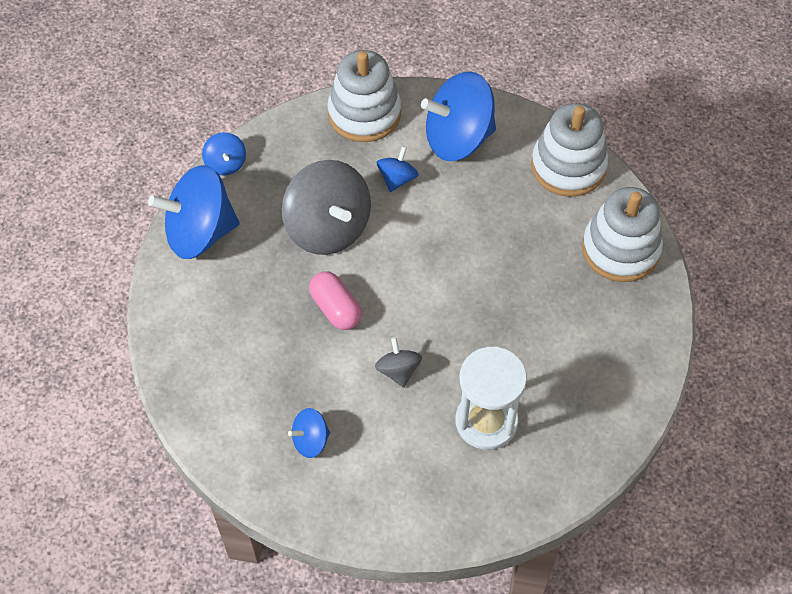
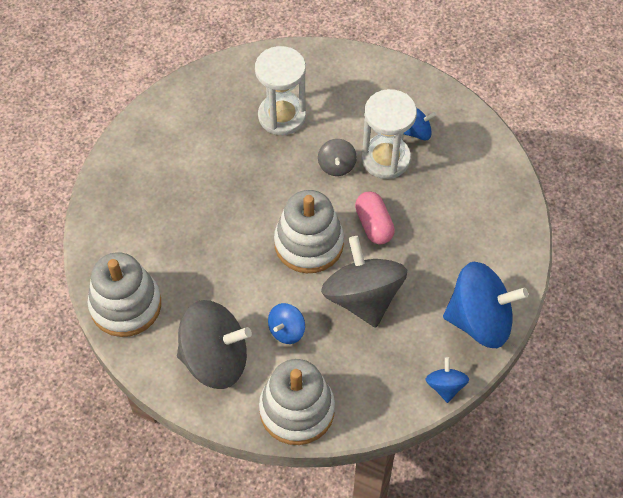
camera: 165 degrees left, 0 degrees up
blue spinning top [421,72,496,161] -> grey spinning top [177,300,252,389]
white stacking toy [582,187,663,282] -> white stacking toy moved to [274,190,344,273]
none -> white hourglass [361,89,417,179]

